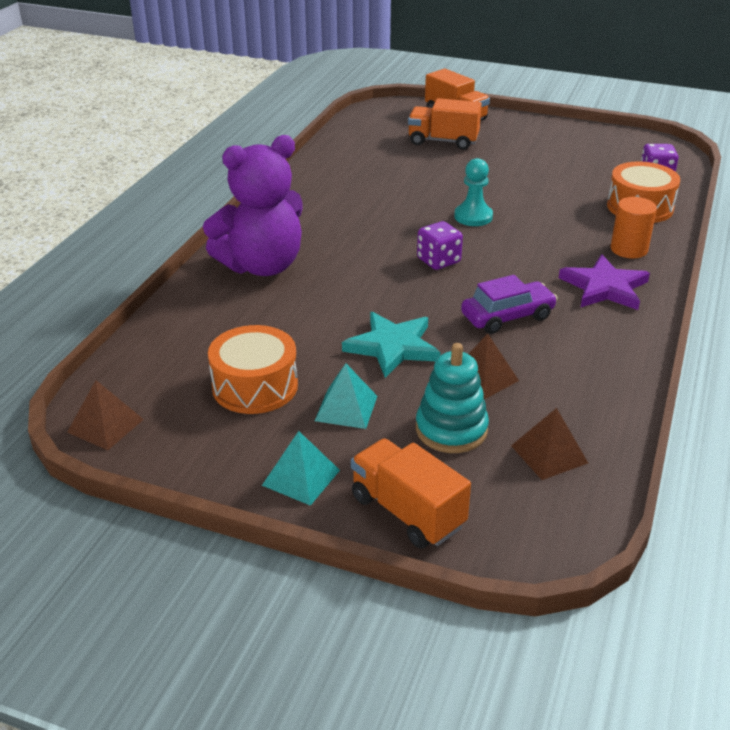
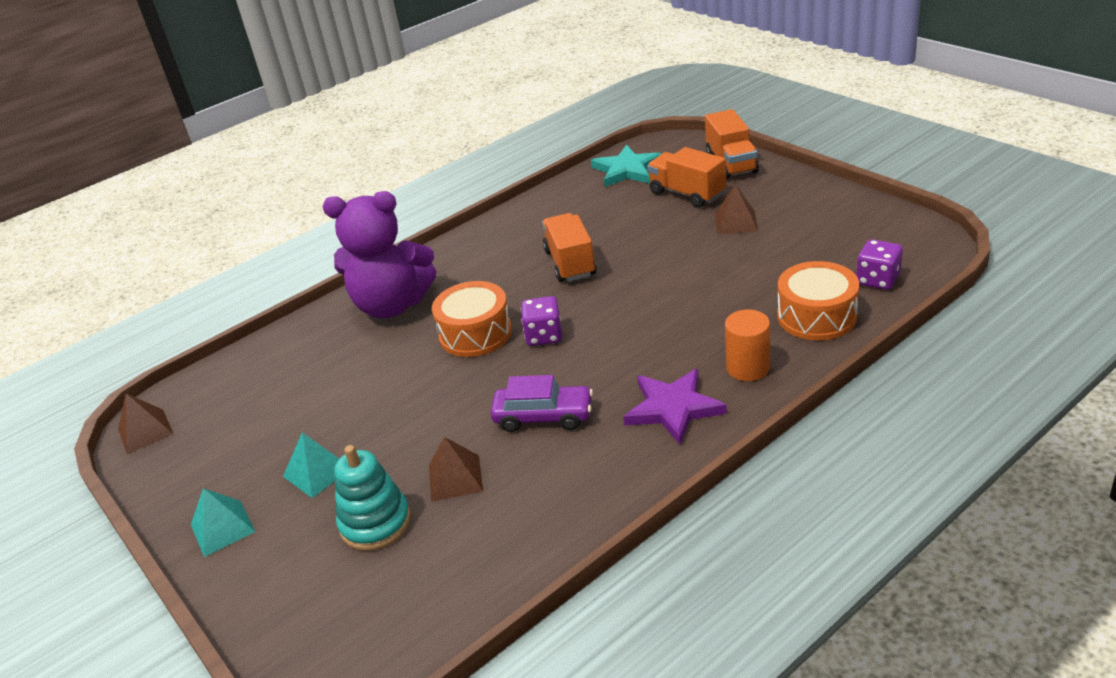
camera: 35 degrees right, 0 degrees up
orange drum [208,325,298,414] -> orange drum moved to [432,281,512,357]
turquoise star [342,312,440,378] -> turquoise star moved to [591,145,662,187]
orange truck [351,438,471,549] -> orange truck moved to [542,213,597,282]
turquoise pawn [454,158,493,226] -> none
brown pyramid [511,408,588,480] -> brown pyramid moved to [715,184,758,234]

